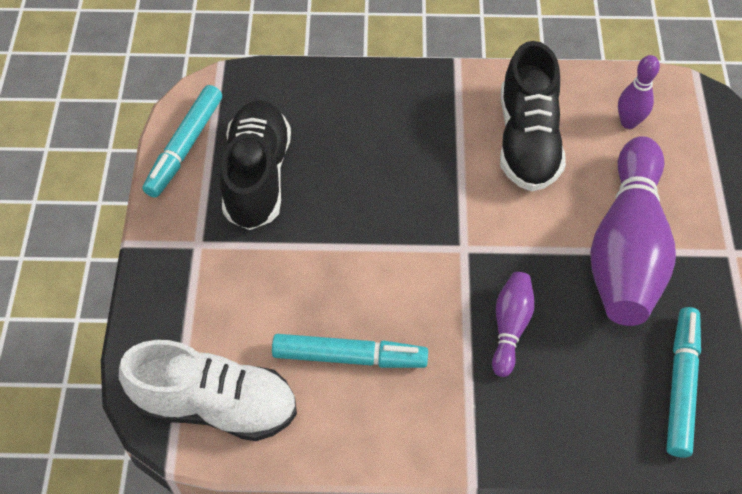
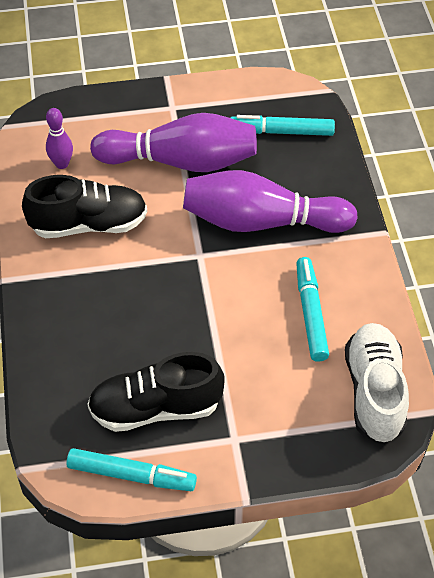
camera: 100 degrees left, 5 degrees down
purple bowling pin [492,272,535,377] -> purple bowling pin [183,170,358,233], size x2.17

